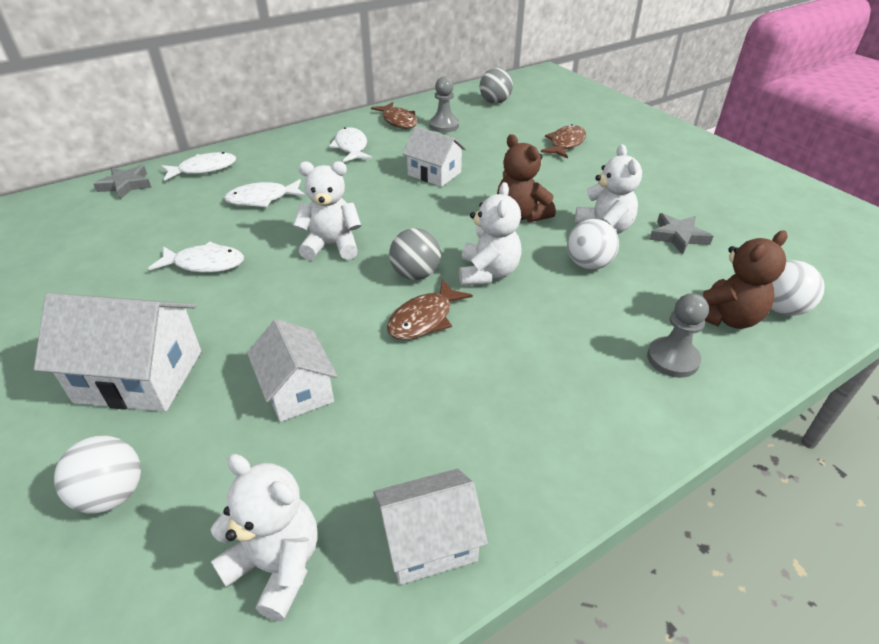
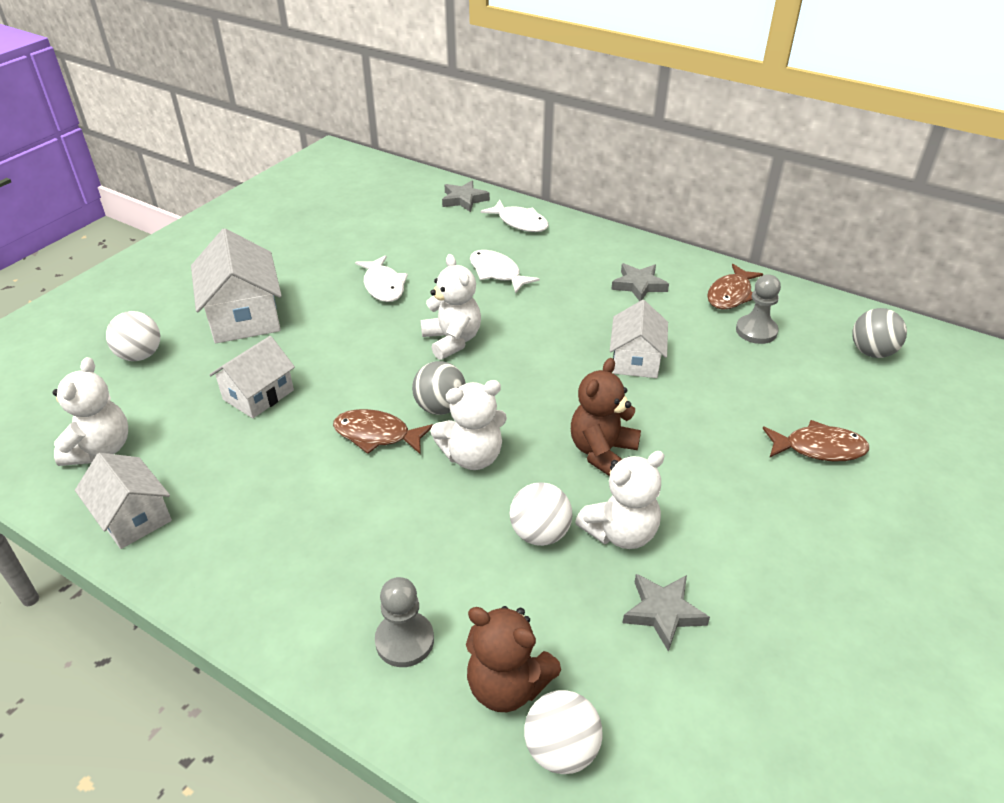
camera: 65 degrees right, 0 degrees up
white fish [329,127,372,162] -> grey star [611,263,669,301]

